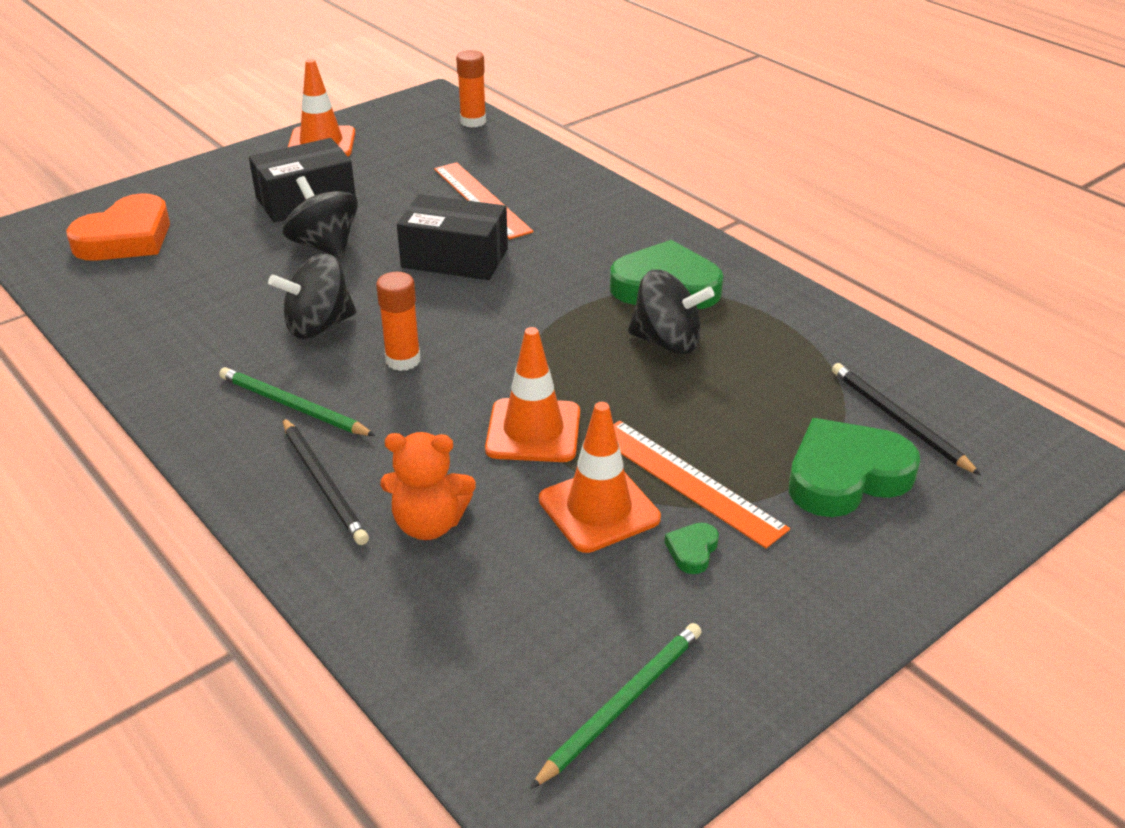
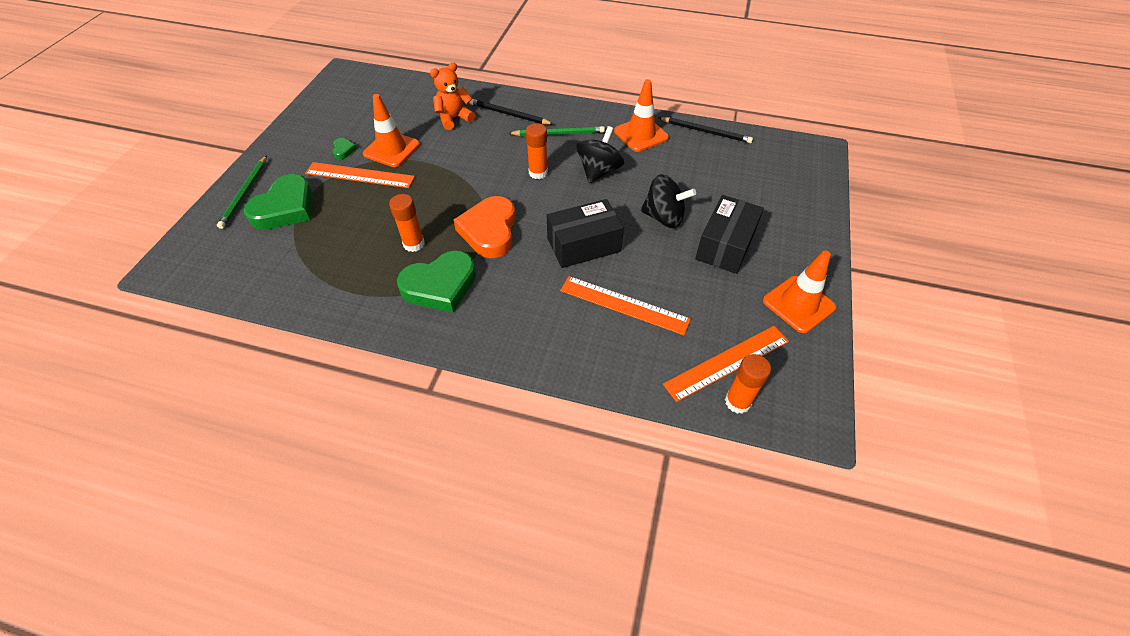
camera: 145 degrees right, 15 degrees up
orange heart [66,193,170,261] -> orange heart moved to [453,196,516,258]
orange traffic cone [485,327,580,462] -> orange traffic cone moved to [614,79,669,152]
green pencil [530,623,702,789] -> green pencil moved to [217,155,267,229]
black spinning top [628,270,714,354] -> orange glue stick [389,194,425,252]
black pencil [832,363,981,475] -> black pencil moved to [658,117,753,143]
none -> orange ruler [663,326,789,402]

